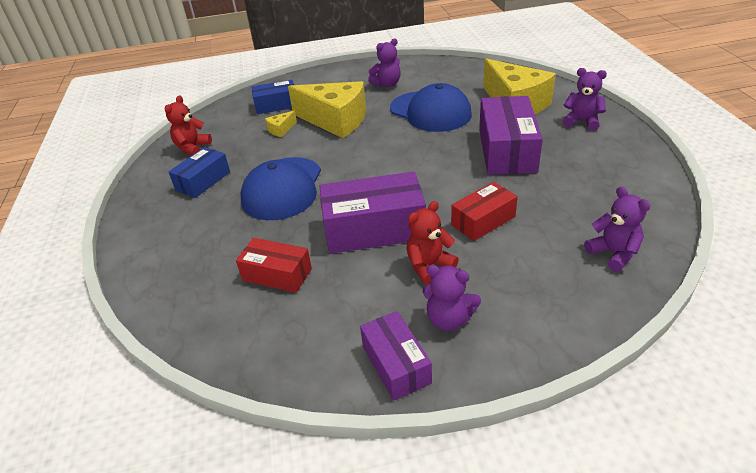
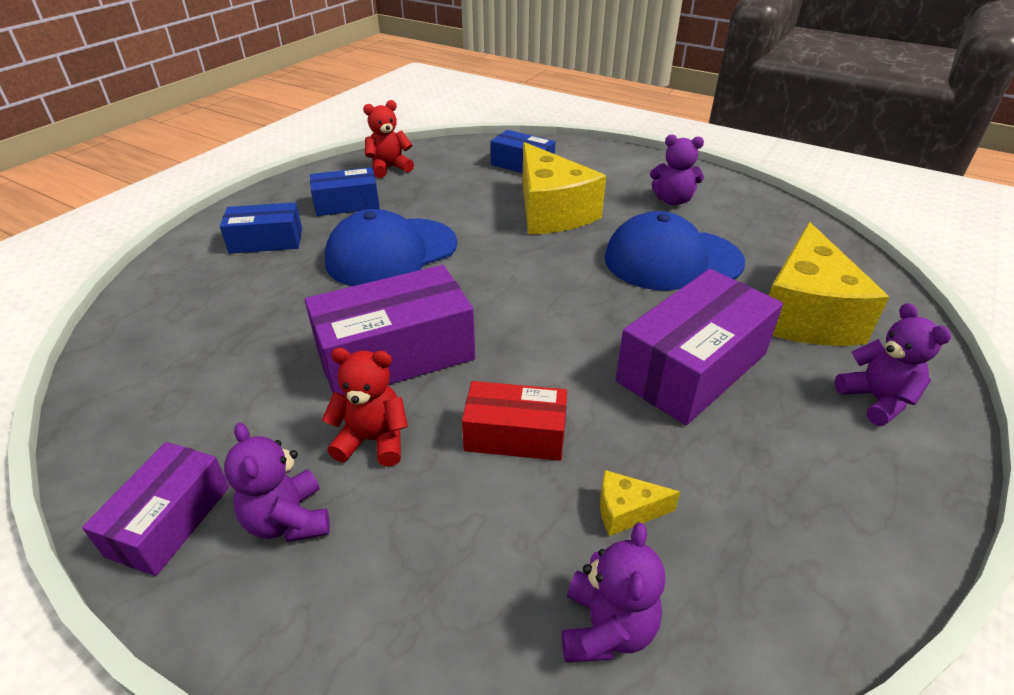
camera: 40 degrees right, 0 degrees up
red box [236,238,312,293] -> none
yellow cheese [265,111,297,137] -> yellow cheese moved to [600,470,680,536]
purple box [319,172,426,254] -> purple box turned 60 degrees counterclockwise [305,265,475,395]
blue cap [390,83,472,132] -> blue cap turned 90 degrees clockwise [605,211,745,291]
none -> blue box [220,202,302,254]

